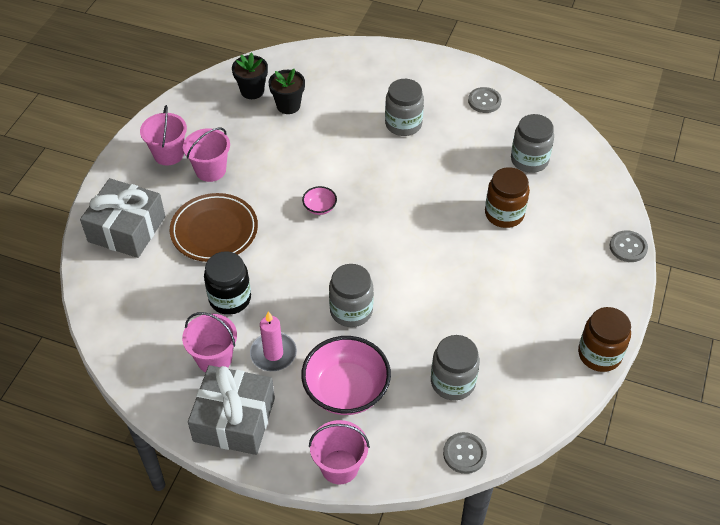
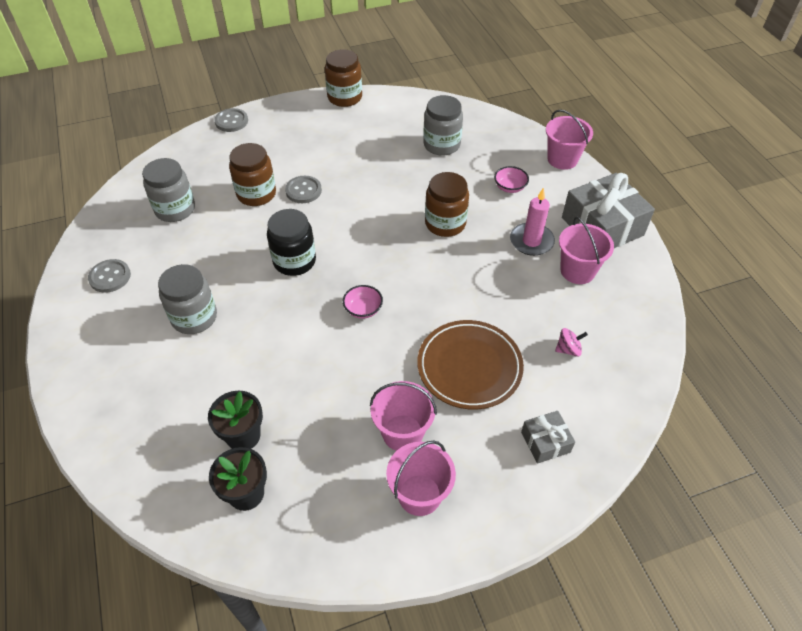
camera: 130 degrees left, 0 degrees up
grey gift [80,178,165,258] -> grey gift [521,411,575,464], size x0.50
black jar [204,251,251,315] -> black jar moved to [267,209,316,276]
pink bowl [301,336,391,415] -> pink bowl [494,166,529,193], size x0.45
grey jar [329,264,374,327] -> brown jar [425,172,469,237]
grey button [443,432,487,474] -> grey button moved to [285,176,322,203]
none -> pink spinning top [555,328,588,357]

